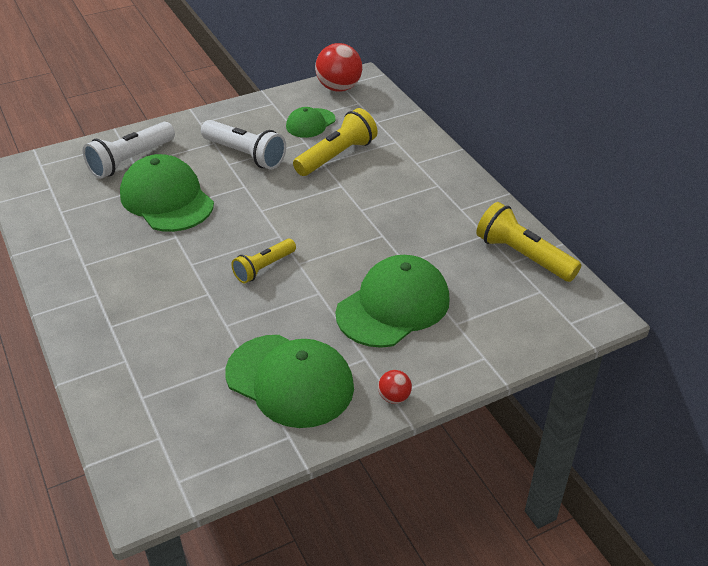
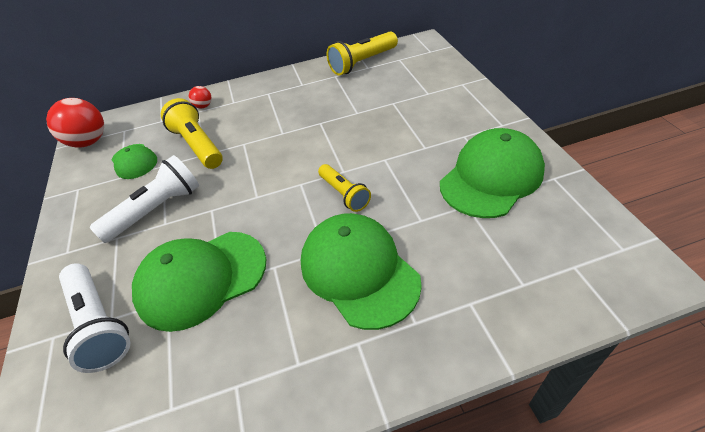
camera: 75 degrees left, 5 degrees up
green cap [336,255,450,348] -> green cap moved to [301,213,422,330]
red ball [378,370,412,404] -> red ball moved to [189,86,212,108]

